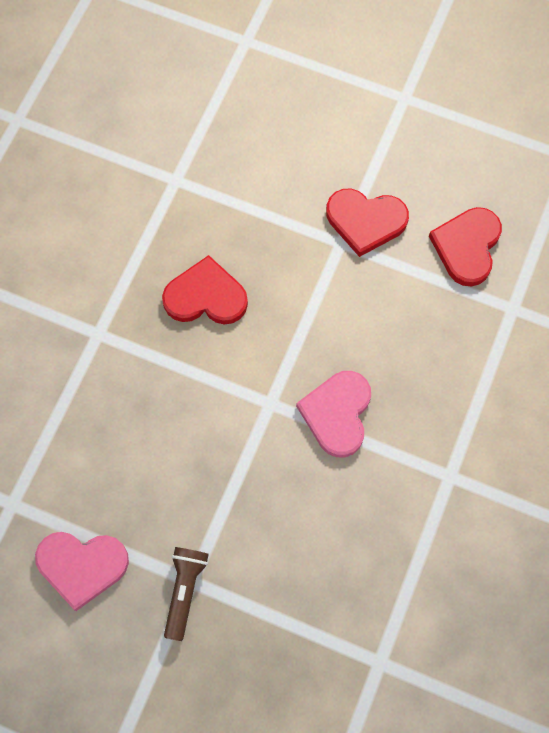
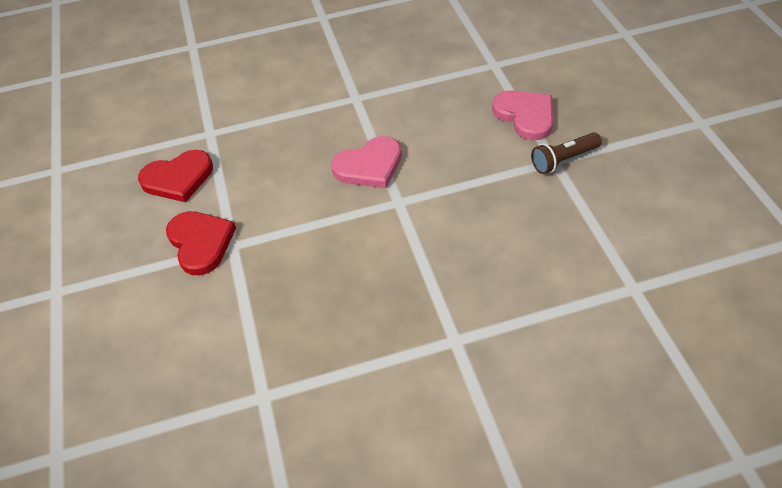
camera: 125 degrees left, 20 degrees down
pink heart [35,532,129,611] -> pink heart moved to [492,90,553,140]
red heart [162,255,248,325] -> none

